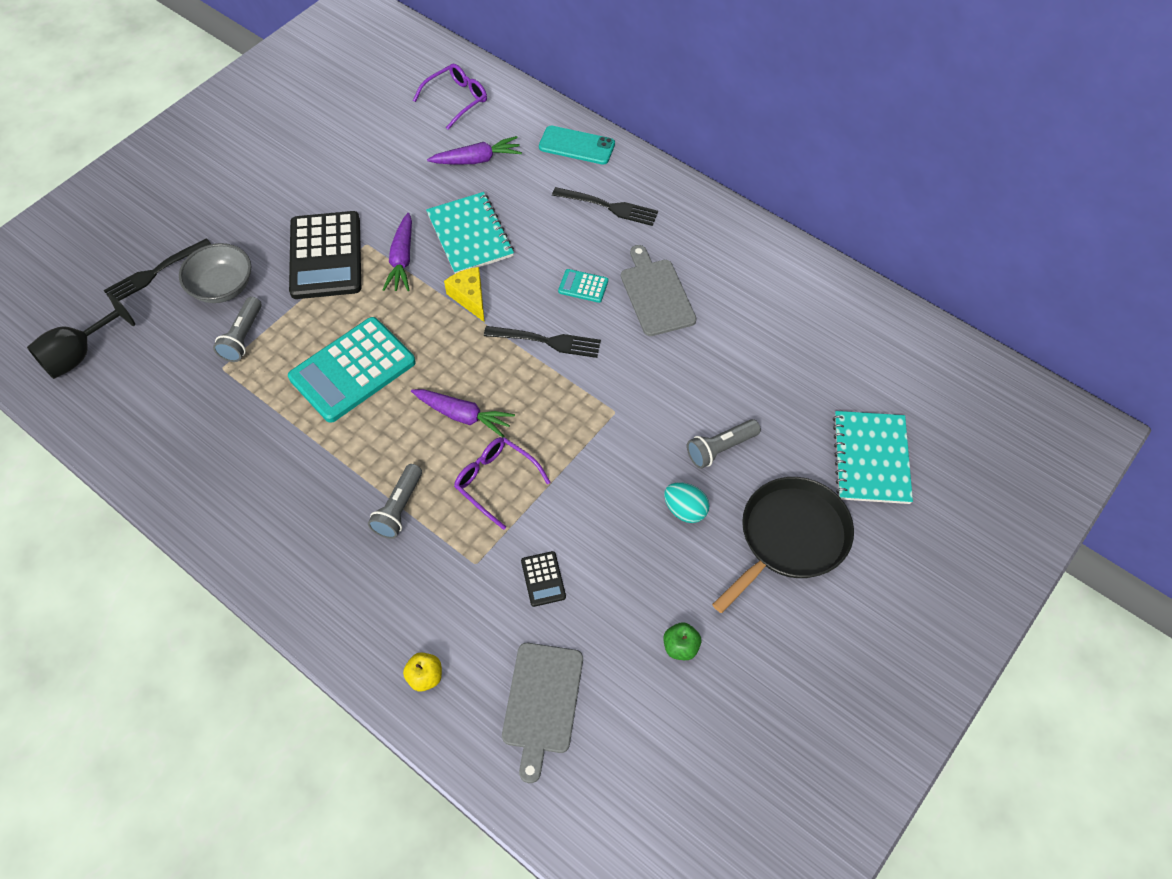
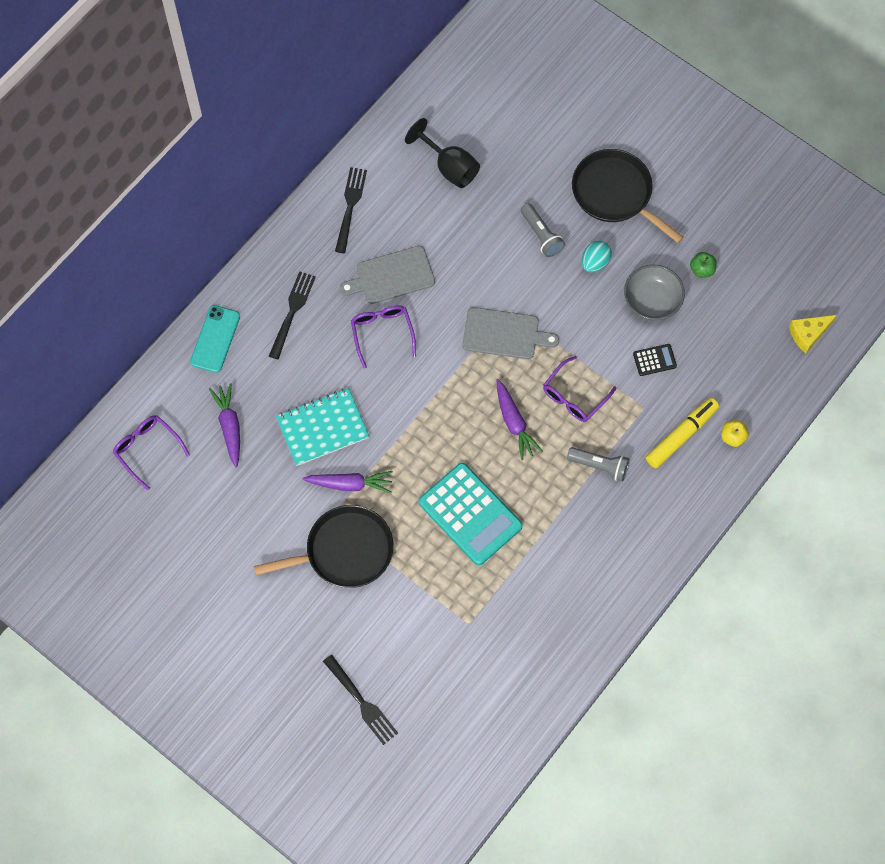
camera: 90 degrees left, 10 degrees up
black goblet [27,293,135,379] -> black goblet moved to [405,118,480,188]
grey bowl [179,243,251,303] -> grey bowl moved to [624,265,685,320]
grey flashlight [213,297,262,362] -> none
black calculator [289,211,361,299] -> black pan [254,505,393,588]
purple carrot [411,389,515,438] -> purple carrot turned 135 degrees clockwise [497,379,543,460]
yellow cheese [444,267,485,322] -> yellow cheese moved to [789,315,837,353]
black fork [484,326,601,358] -> black fork moved to [335,167,367,253]
grey cutting board [502,643,583,783] -> grey cutting board moved to [462,307,559,359]
turquoise calculator [558,269,608,303] -> purple glasses [351,305,416,369]
turquoise notebook [833,411,913,504] -> none
none -> yellow marker [646,397,719,469]

